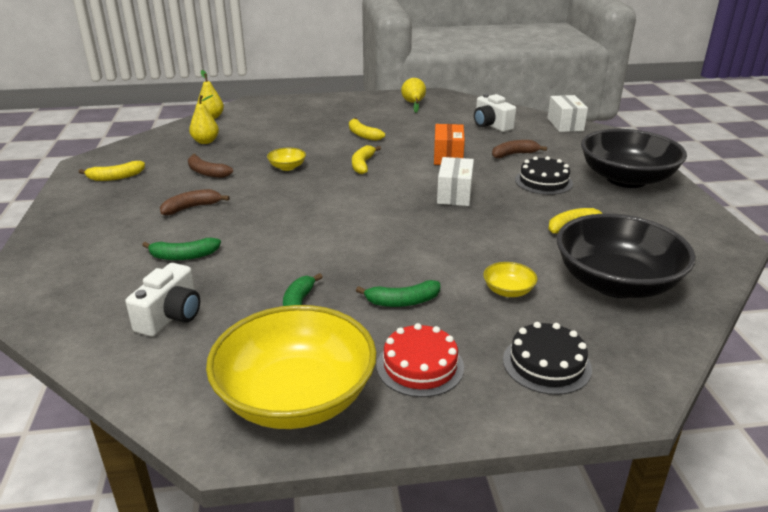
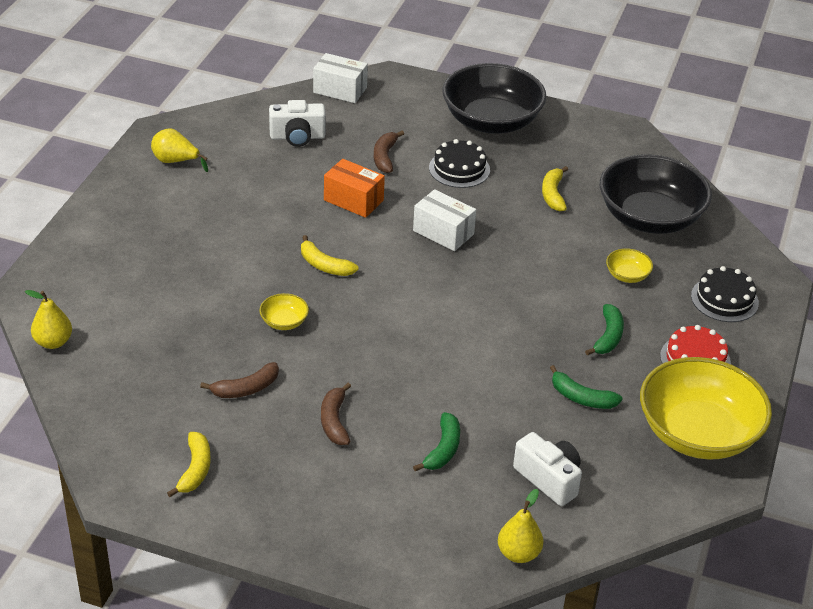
camera: 65 degrees left, 10 degrees up
yellow pear [189,95,219,144] -> yellow pear moved to [498,489,543,563]
yellow banana [349,118,385,141] -> none

